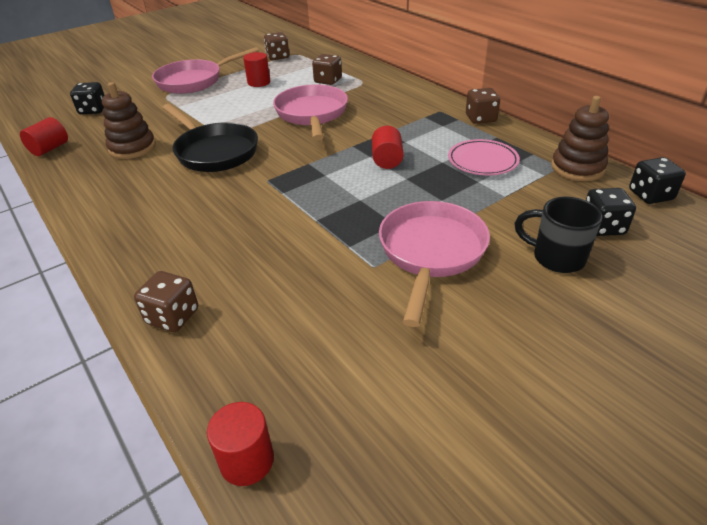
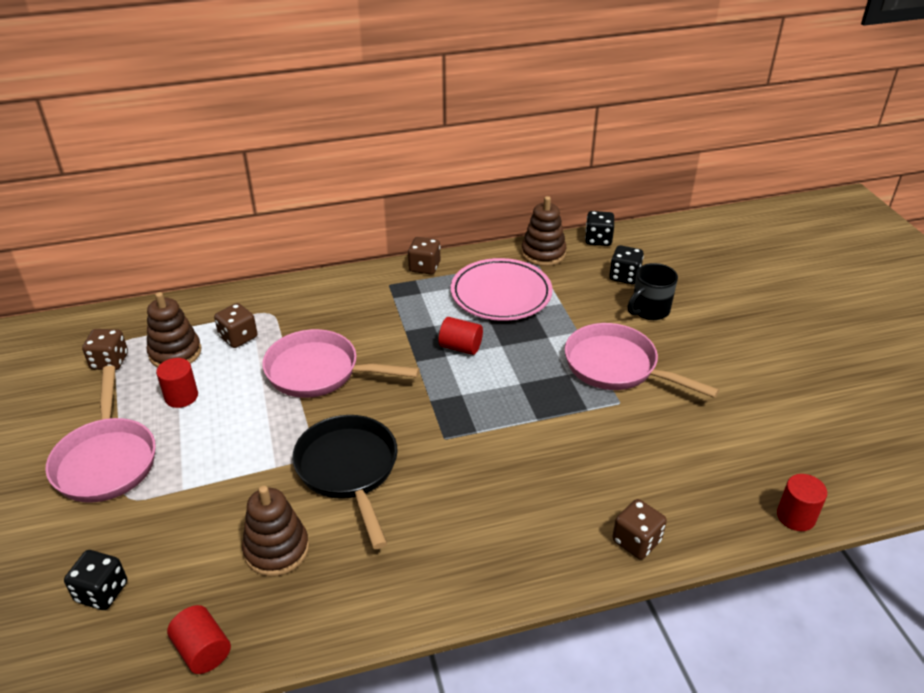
camera: 70 degrees left, 0 degrees up
black pan [162,104,258,172] -> black pan turned 90 degrees counterclockwise [292,415,398,549]
pink plate [448,139,520,175] -> pink plate [451,258,553,321], size x1.53
none -> brown stacking toy [147,292,201,368]

